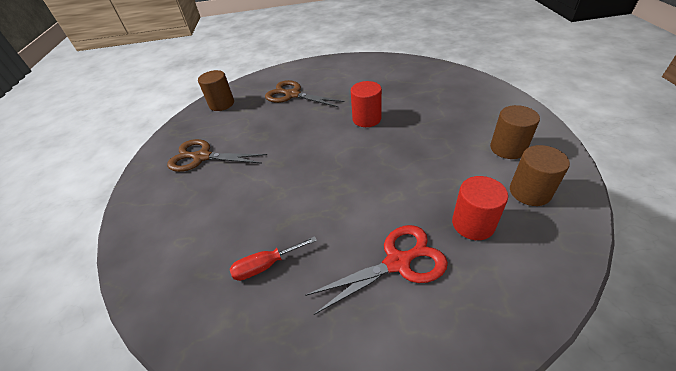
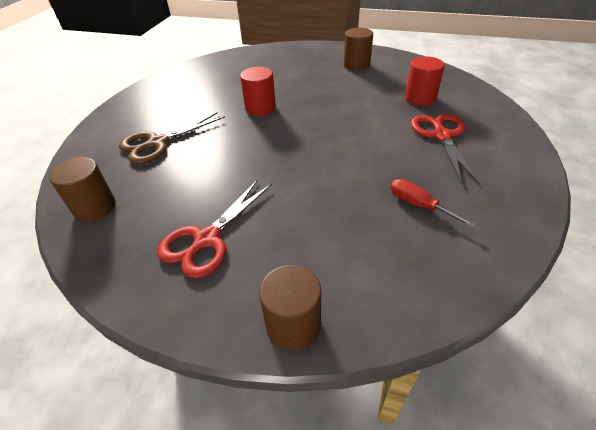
camera: 70 degrees left, 0 degrees up
brown scissors [167,139,267,172] -> red scissors [157,179,272,279]
red screwdriver [230,236,317,281] -> red screwdriver turned 135 degrees clockwise [390,179,476,228]
brown cylinder [510,145,570,206] -> brown cylinder moved to [259,265,321,351]

